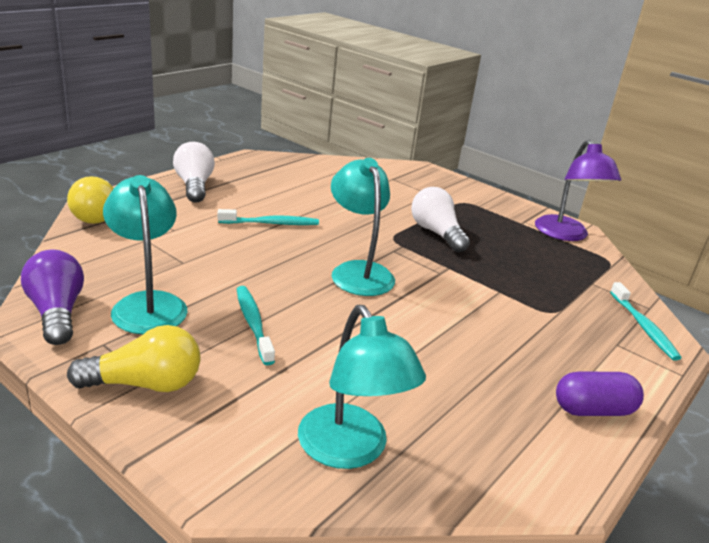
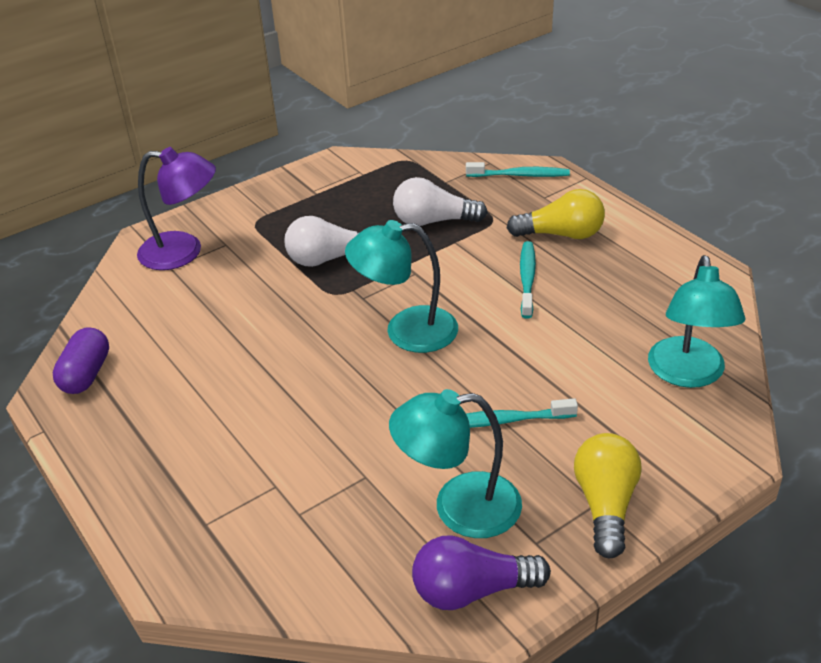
camera: 70 degrees left, 10 degrees up
yellow light bulb [67,176,114,224] -> yellow light bulb moved to [507,189,605,239]
white light bulb [173,142,215,203] -> white light bulb moved to [393,177,488,226]
turquoise toothbrush [218,209,319,225] -> turquoise toothbrush moved to [520,241,536,318]
turquoise lamp [298,305,426,469] -> turquoise lamp turned 105 degrees clockwise [648,255,746,388]
purple lamp [535,140,621,241] -> purple lamp moved to [137,147,216,270]
purple capsule [556,371,644,416] -> purple capsule moved to [53,327,109,394]

